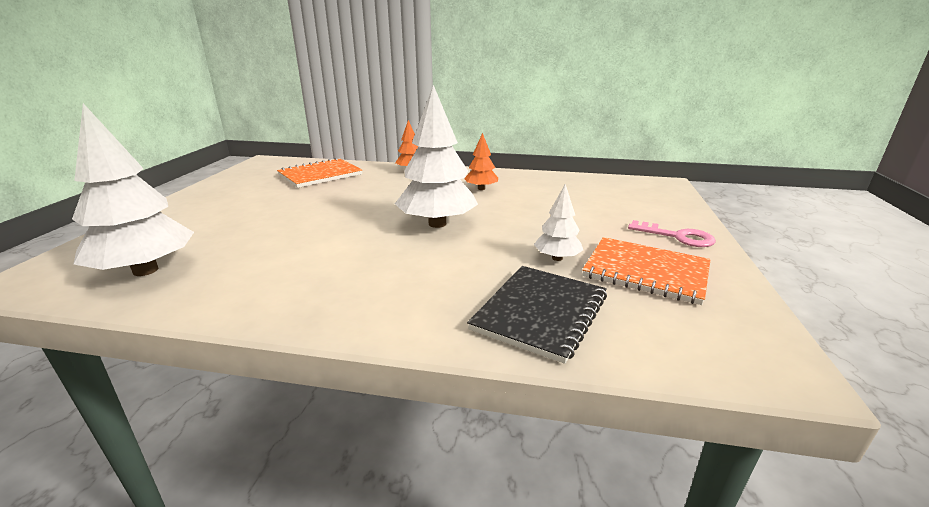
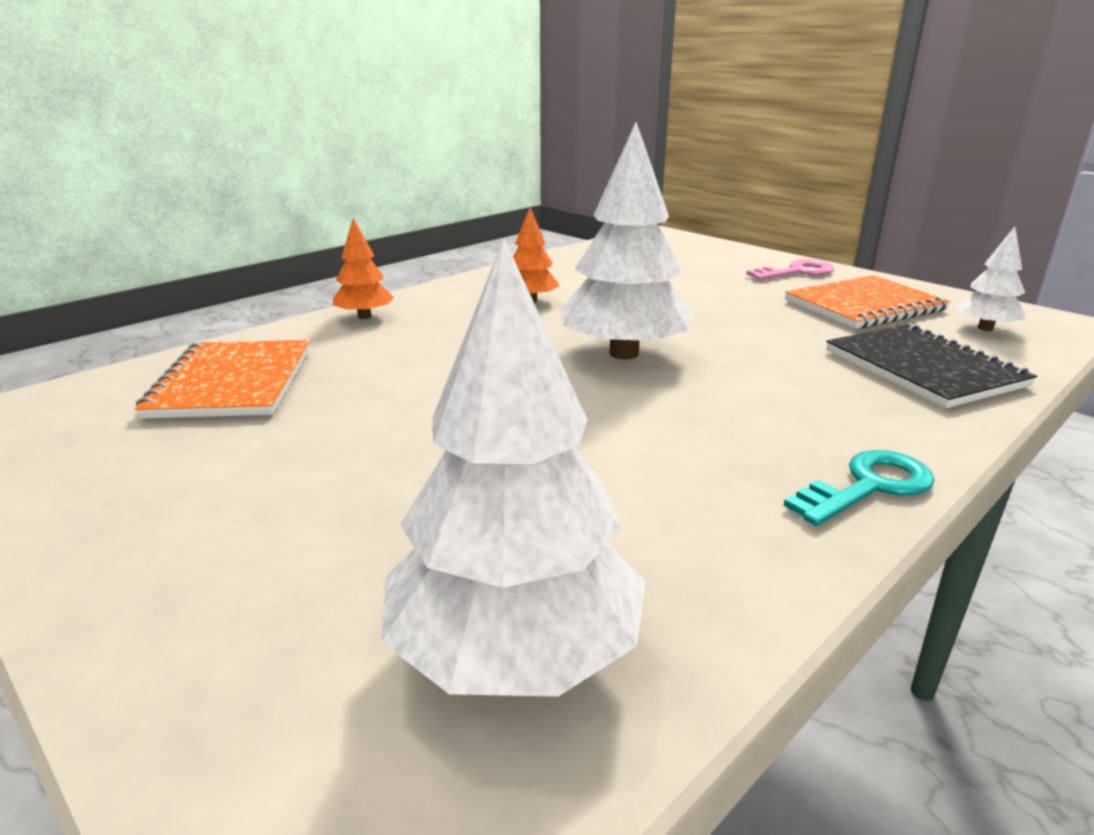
camera: 55 degrees left, 0 degrees up
white tree [534,184,583,261] -> white tree moved to [955,227,1026,331]
none -> turquoise key [784,450,934,526]

